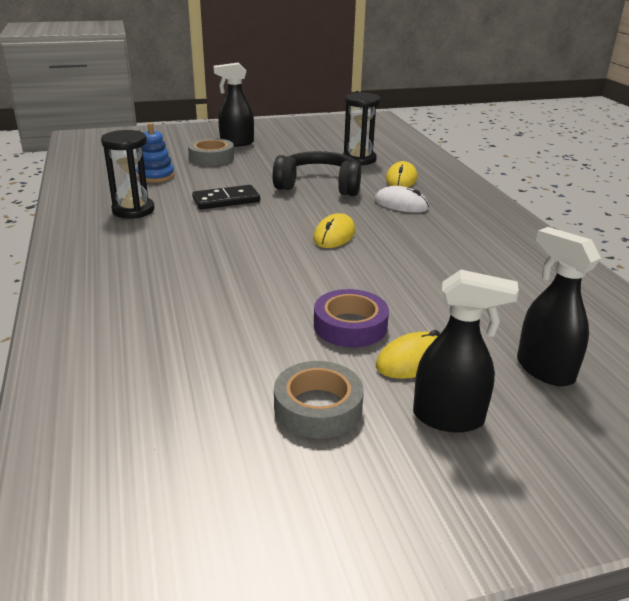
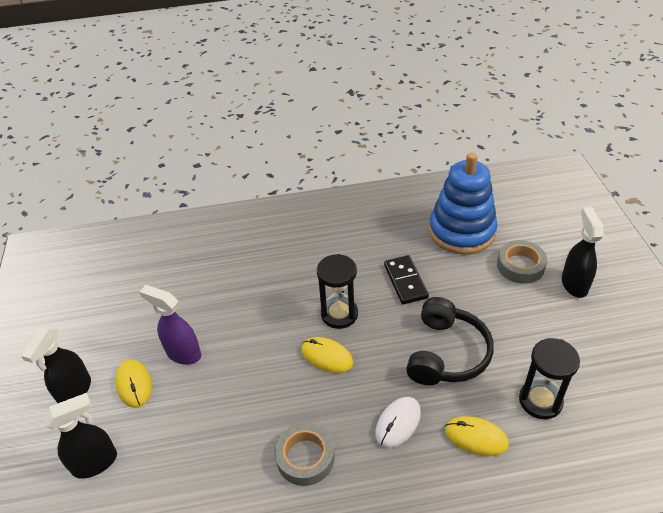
camera: 100 degrees right, 15 degrees up
black hourglass [101,130,155,219] -> black hourglass moved to [317,254,358,329]
blue stacking toy [136,123,174,183] -> blue stacking toy [429,153,498,255], size x1.97
grey tape [274,361,364,439] -> grey tape moved to [275,423,335,486]
purple tape [314,289,389,348] -> purple spray bottle [139,285,201,365]

